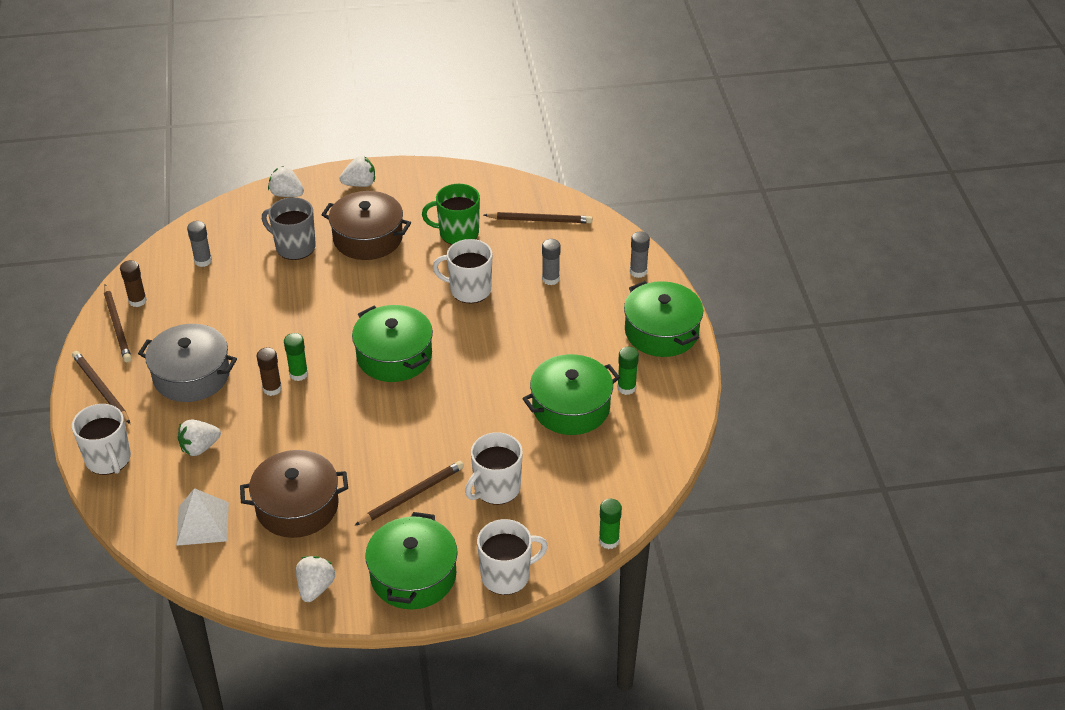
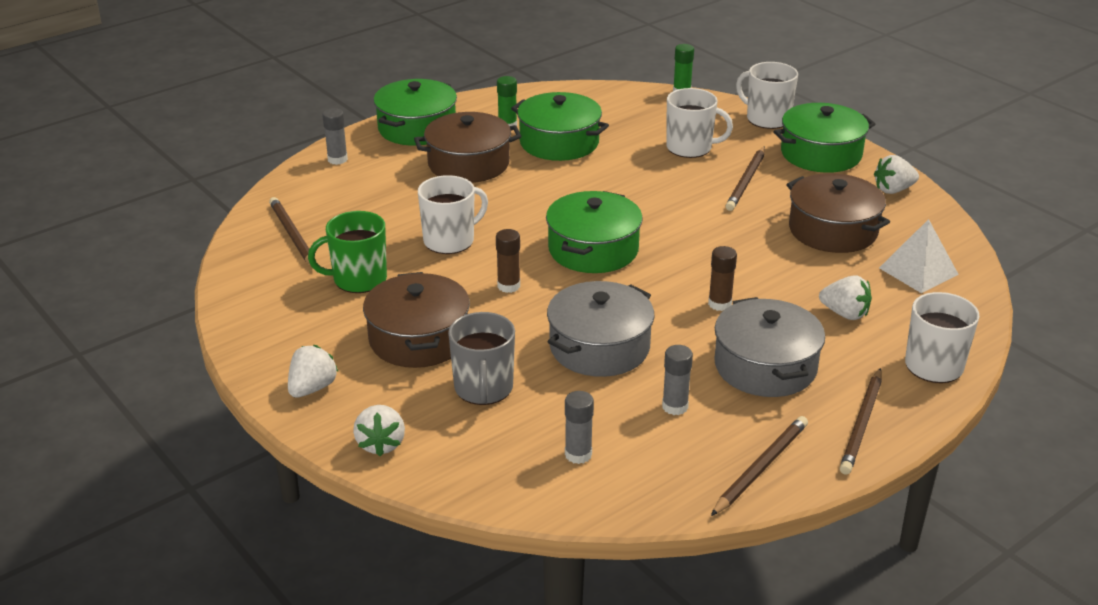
camera: 120 degrees left, 10 degrees down
brown glue stick [120,260,147,307] -> brown glue stick moved to [496,229,520,293]
green glue stick [284,333,308,381] -> none
white strawberry [340,156,375,187] -> white strawberry turned 75 degrees clockwise [288,345,338,397]
brown pencil [354,461,464,526] -> brown pencil turned 90 degrees counterclockwise [726,146,765,211]
green mug [422,184,480,245] -> green mug turned 105 degrees clockwise [308,211,387,293]
white mug [433,239,493,303] -> white mug turned 105 degrees counterclockwise [418,175,488,254]
grey glue stick [542,239,560,285] -> grey glue stick moved to [662,345,693,415]
none -> brown pot [414,112,521,183]
none -> grey pot [547,281,654,377]

